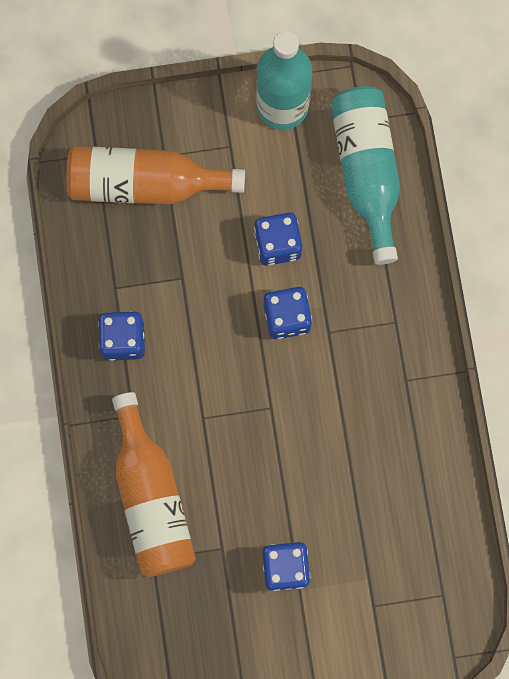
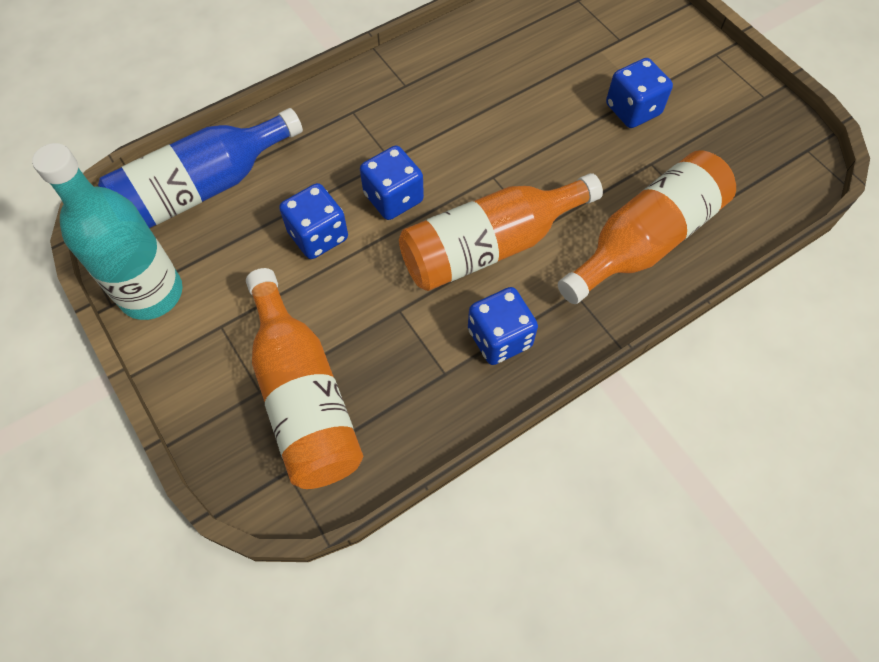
camera: 115 degrees left, 15 degrees down
turquoise bottle [331,86,400,265] -> blue bottle [98,108,303,228]
none -> orange bottle [399,173,603,291]

